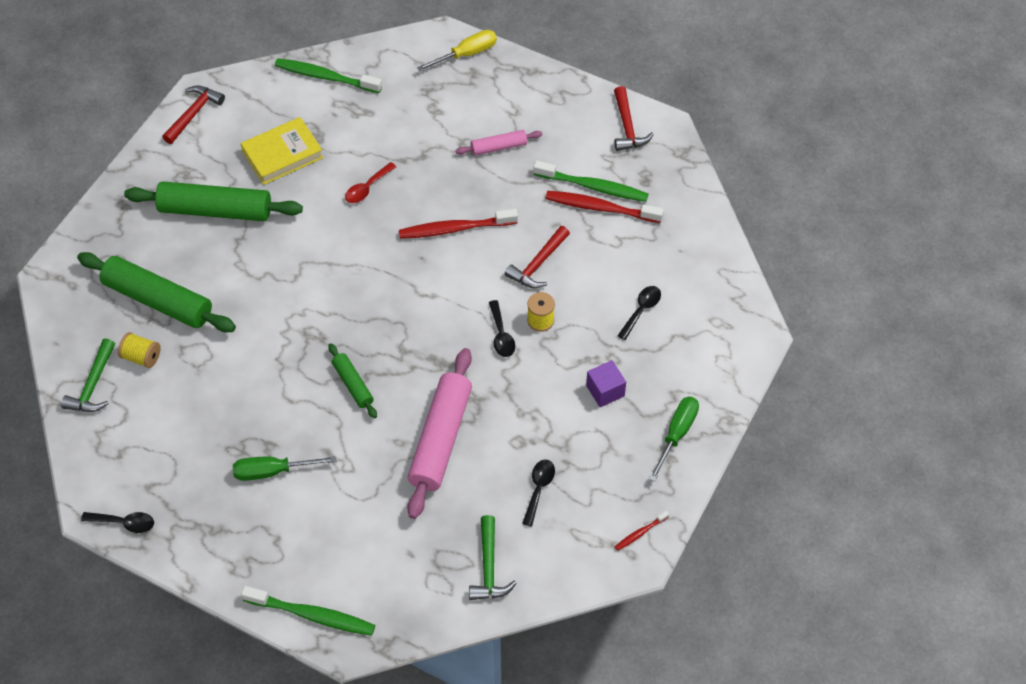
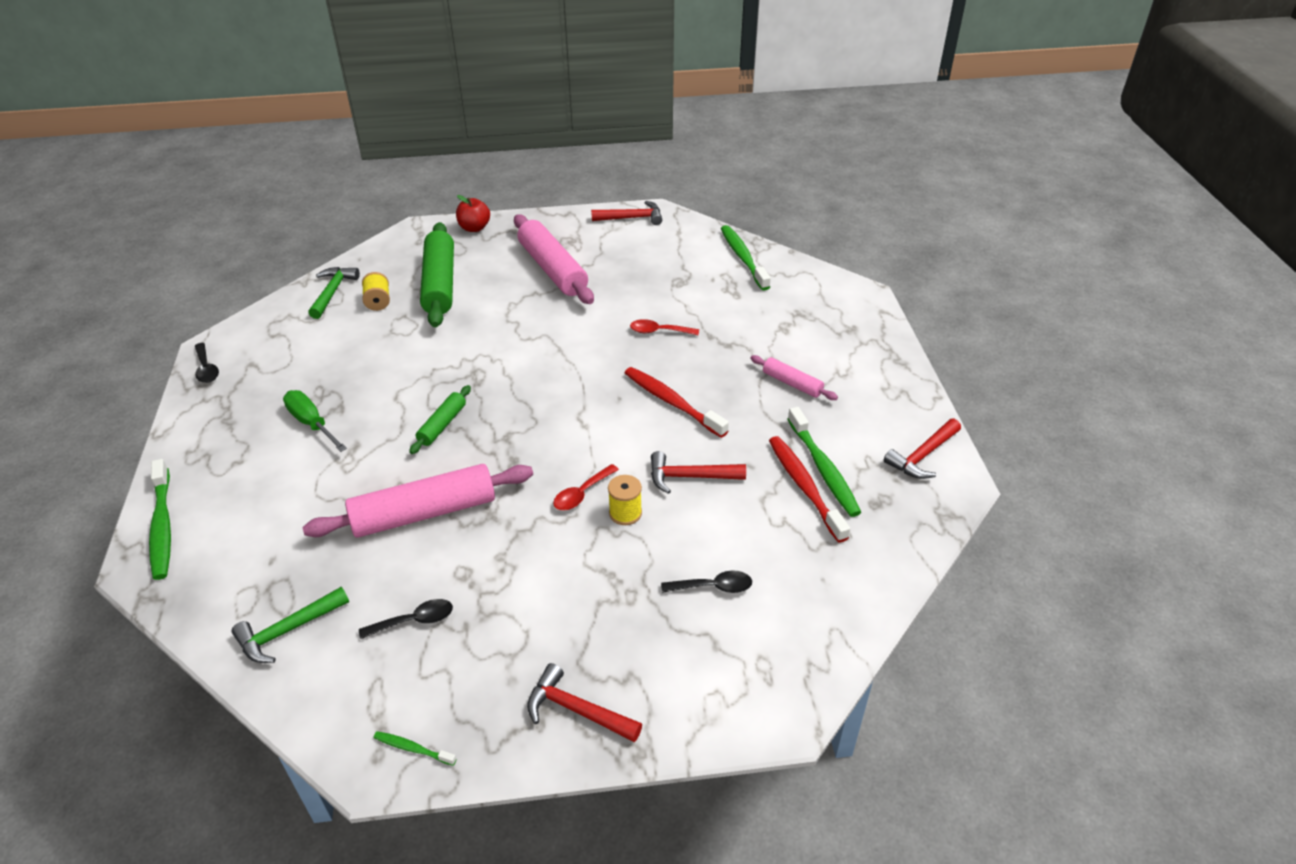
camera: 55 degrees right, 15 degrees down
green hammer [61,338,115,412] -> green hammer turned 120 degrees clockwise [308,267,360,319]
green rolling pin [124,181,303,221] -> pink rolling pin [514,215,594,304]
yellow book [241,117,323,185] -> none
yellow screwdriver [417,30,497,71] -> none
black spoon [489,300,515,357] -> red spoon [553,464,619,510]
purple cube [586,360,626,407] -> none
red toothbrush [615,511,669,551] -> green toothbrush [374,731,456,766]
green screwdriver [649,397,699,482] -> red hammer [527,663,642,742]
none -> red apple [456,195,490,232]

